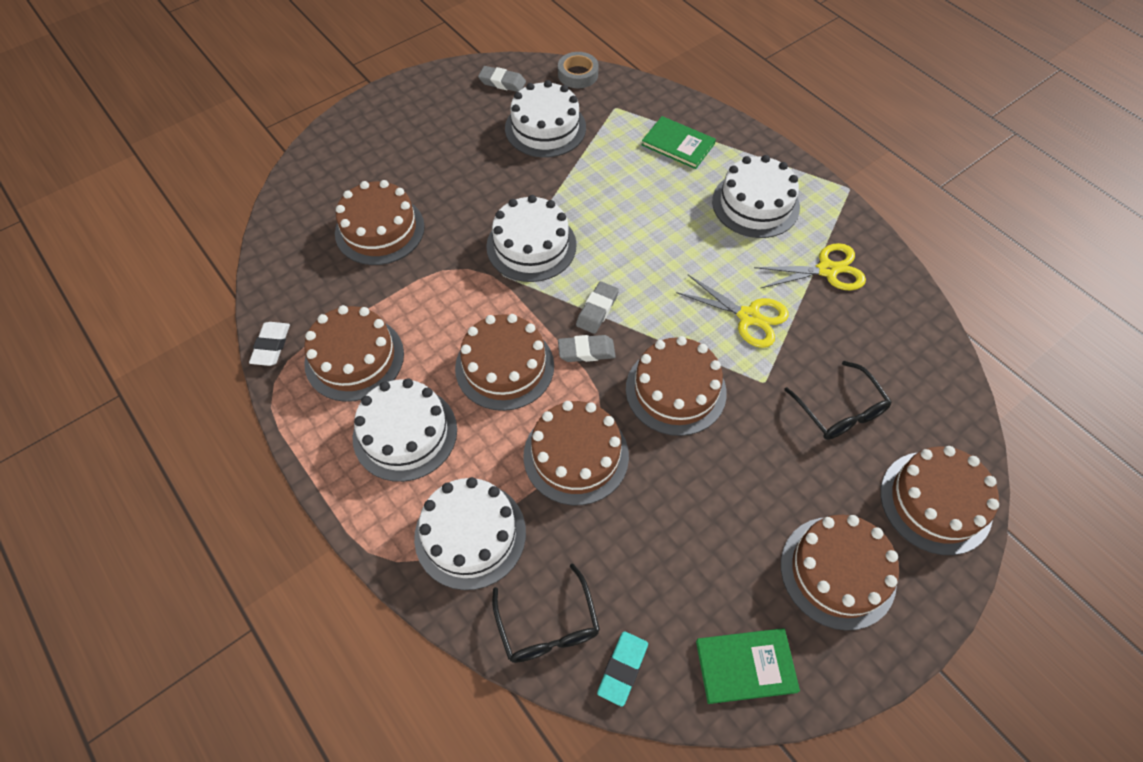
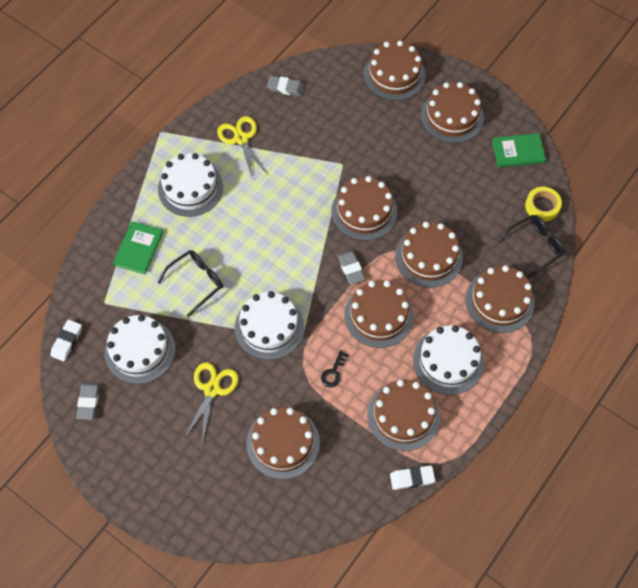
camera: 105 degrees left, 5 degrees up
white cake [414,477,526,590] -> brown cake [466,265,535,333]
grey tape [558,52,599,88] -> white eraser [50,320,82,362]
grey eraser [576,281,619,334] -> grey eraser moved to [267,76,304,96]
turquoise eraser [597,631,648,706] -> yellow tape [525,187,562,221]
yellow scissors [676,275,789,348] -> yellow scissors moved to [184,362,238,444]
green book [696,628,800,704] -> green book turned 75 degrees counterclockwise [492,133,546,167]
black glasses [784,361,892,440] -> black glasses moved to [157,250,223,317]
none -> black key [321,351,348,388]

